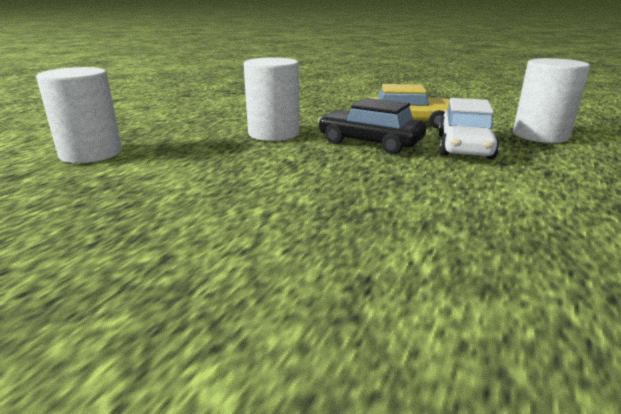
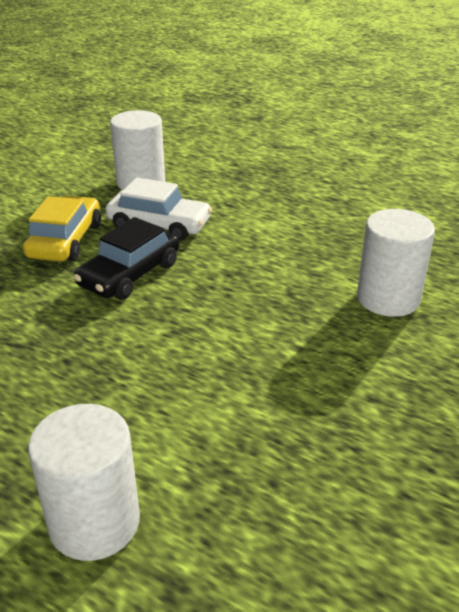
camera: 85 degrees left, 10 degrees up
white cylinder [244,57,299,141] -> white cylinder moved to [357,209,435,317]

